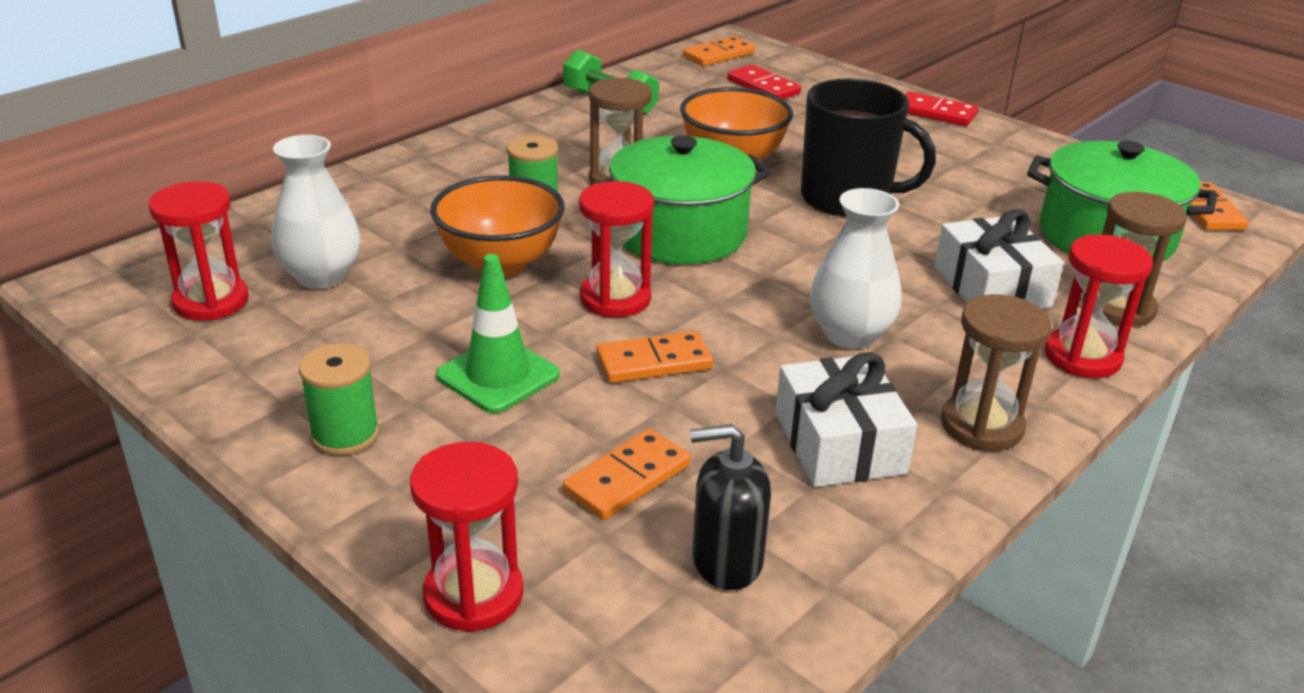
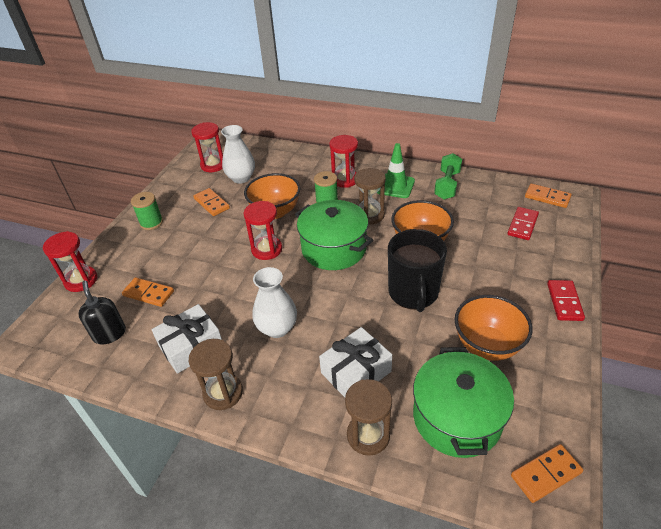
camera: 70 degrees right, 10 degrees up
green traffic cone [436,254,560,413] -> green traffic cone moved to [377,143,415,198]
orange domino [596,331,713,383] -> orange domino moved to [193,188,230,216]
red hourglass [1045,234,1153,378] -> red hourglass moved to [329,135,358,188]
none -> orange bowl [455,295,533,361]

